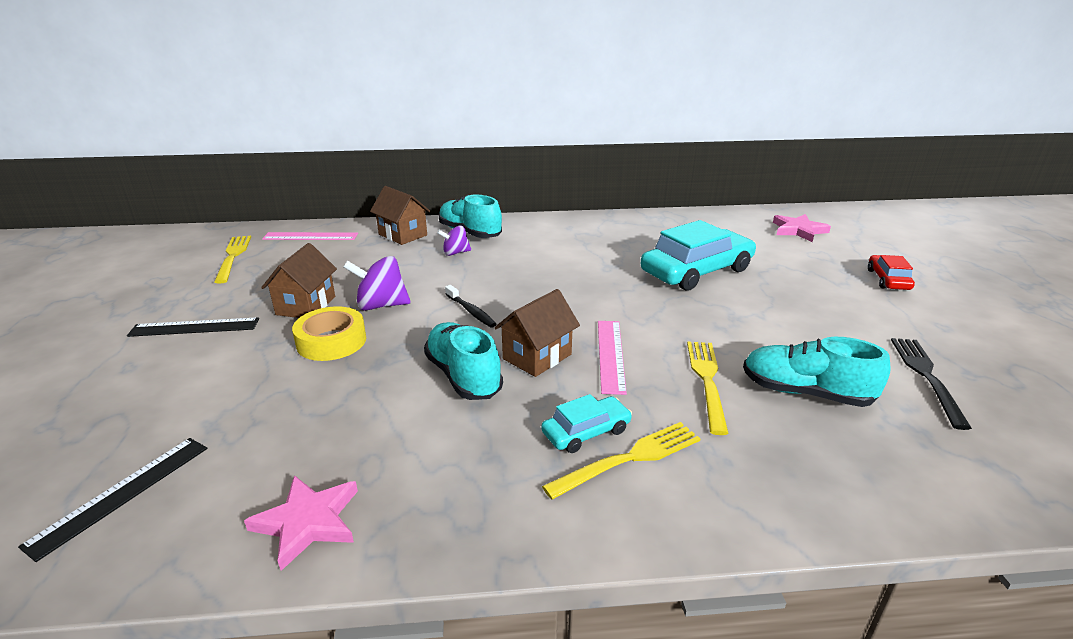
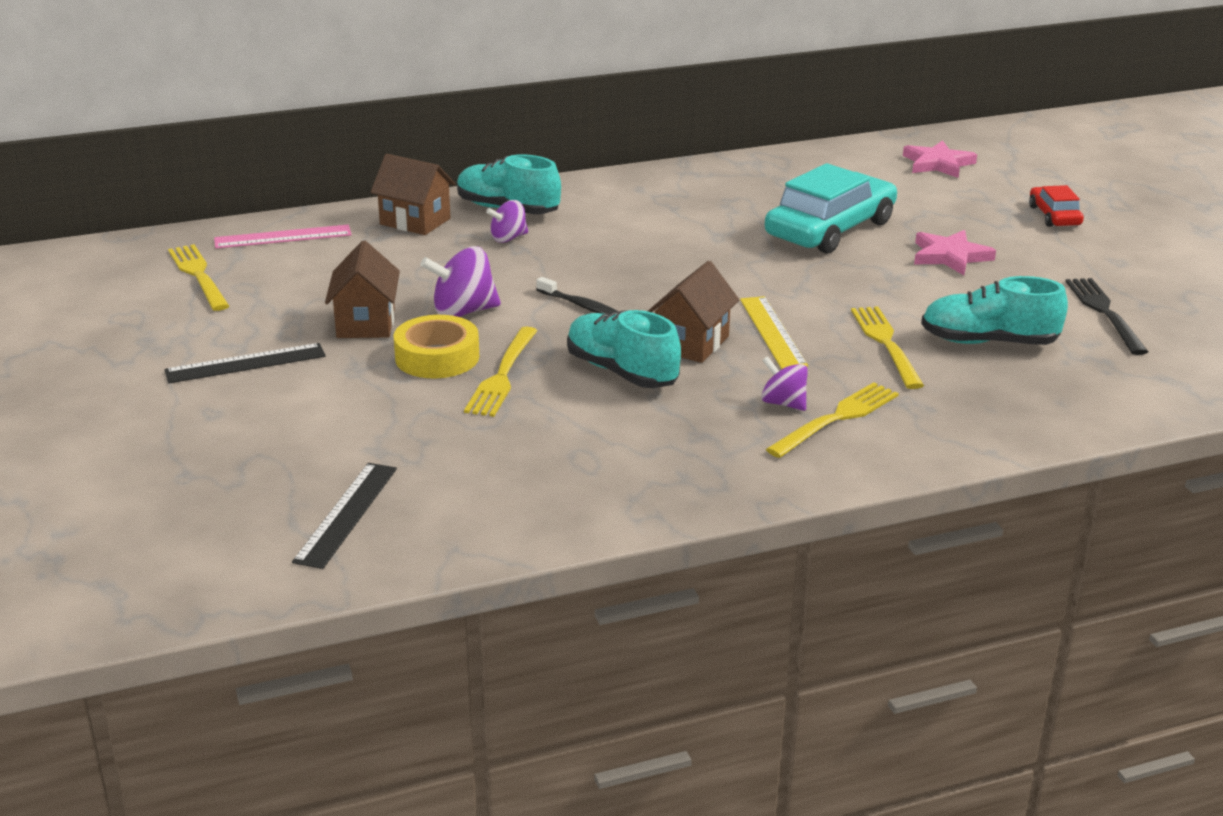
camera: 15 degrees left, 0 degrees up
pink star [244,475,358,571] -> pink star moved to [914,230,996,275]
turquoise car [541,394,632,453] -> purple spinning top [761,356,808,411]
pink ruler [598,321,627,395] -> yellow ruler [740,296,808,369]
none -> yellow fork [464,327,538,417]

